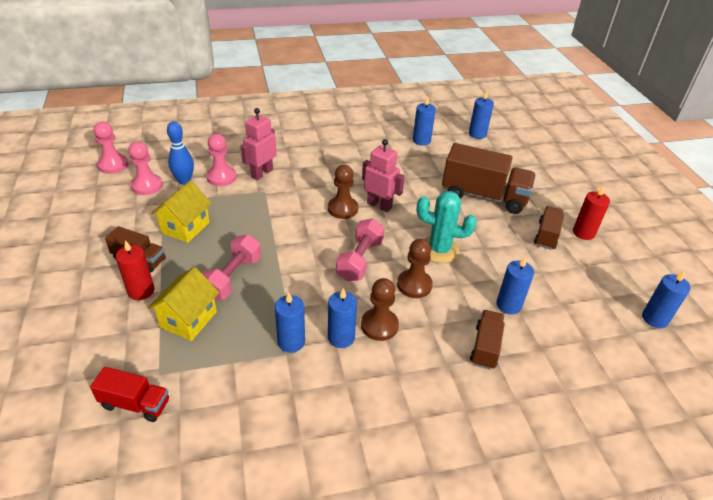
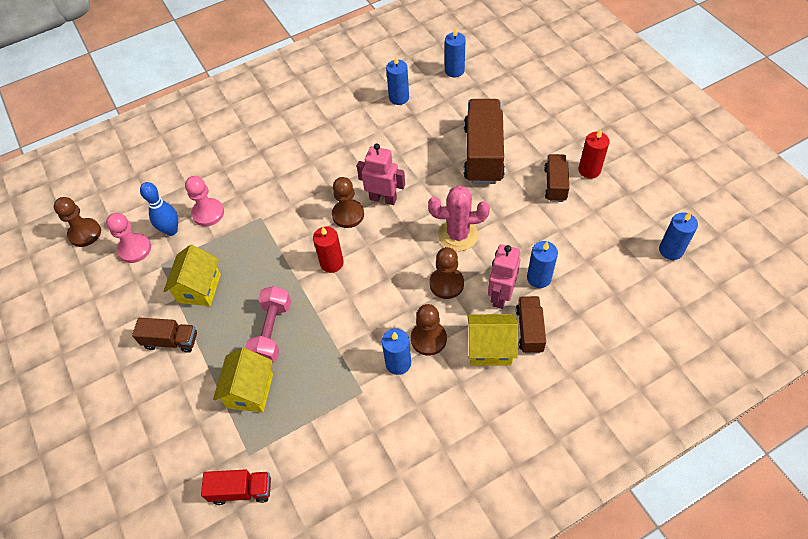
camera: 10 degrees left, 15 degrees up
pink pawn [94,122,128,174] -> brown pawn [54,197,101,247]
red candle [116,240,154,300] -> red candle moved to [313,226,344,273]
pink robot [241,108,277,180] -> pink robot moved to [488,244,520,309]
blue candle [275,292,305,353] -> none
pink dumbbell [336,218,385,282] -> none
turquoise cactus [417,191,477,263] -> pink cactus [428,186,490,251]
brown truck [442,143,536,214] -> brown truck turned 90 degrees counterclockwise [463,99,505,184]
none -> yellow house [467,314,518,365]

